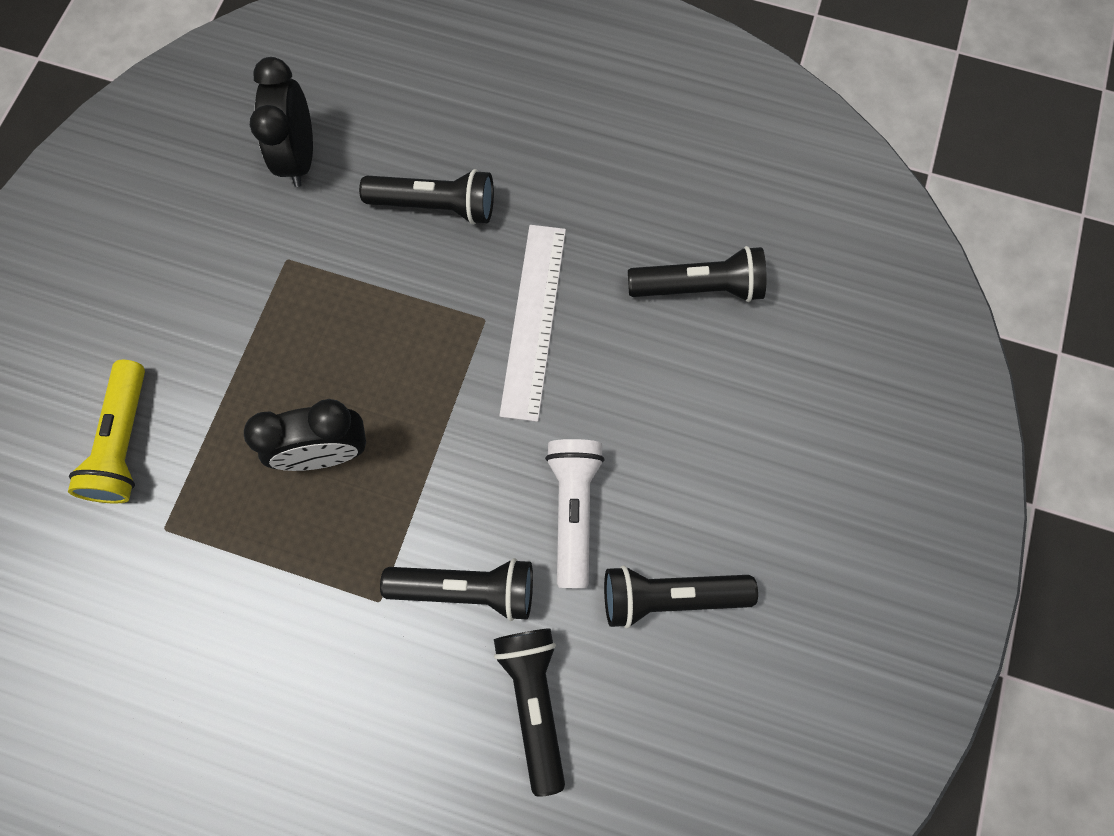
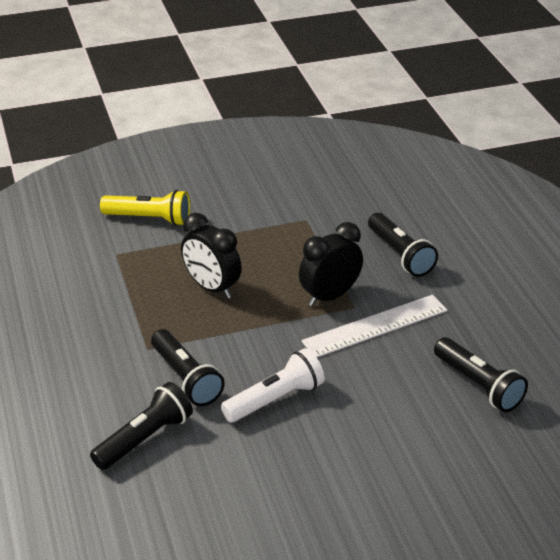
camera: 55 degrees right, 35 degrees down
yellow flashlight [68,360,145,503] -> yellow flashlight turned 135 degrees counterclockwise [100,190,190,226]
black clock [250,57,313,187] -> black clock moved to [299,222,363,306]
black flashlight [604,565,758,629] -> none

